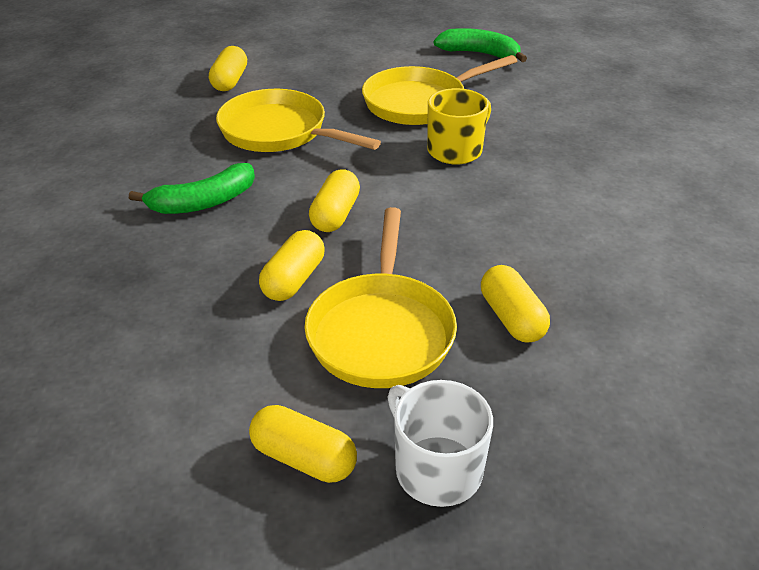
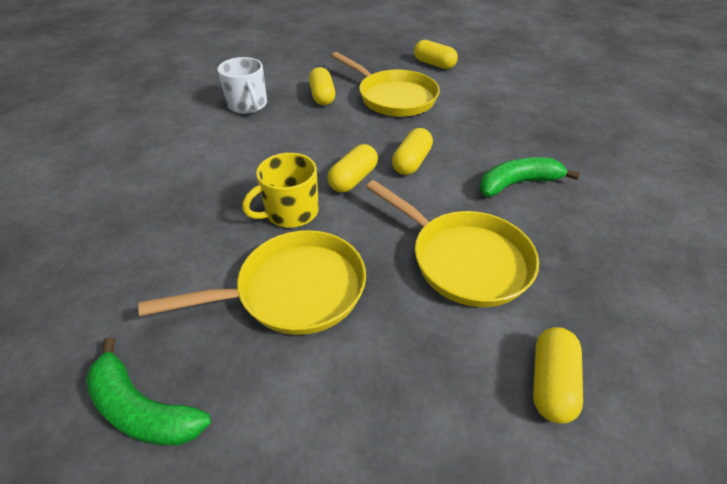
camera: 170 degrees left, 5 degrees up
yellow capsule [259,230,324,301] -> yellow capsule moved to [327,144,378,192]
yellow pan [305,207,457,388] -> yellow pan turned 120 degrees clockwise [331,52,440,117]
white mug [387,380,493,507] -> white mug moved to [217,57,267,114]

